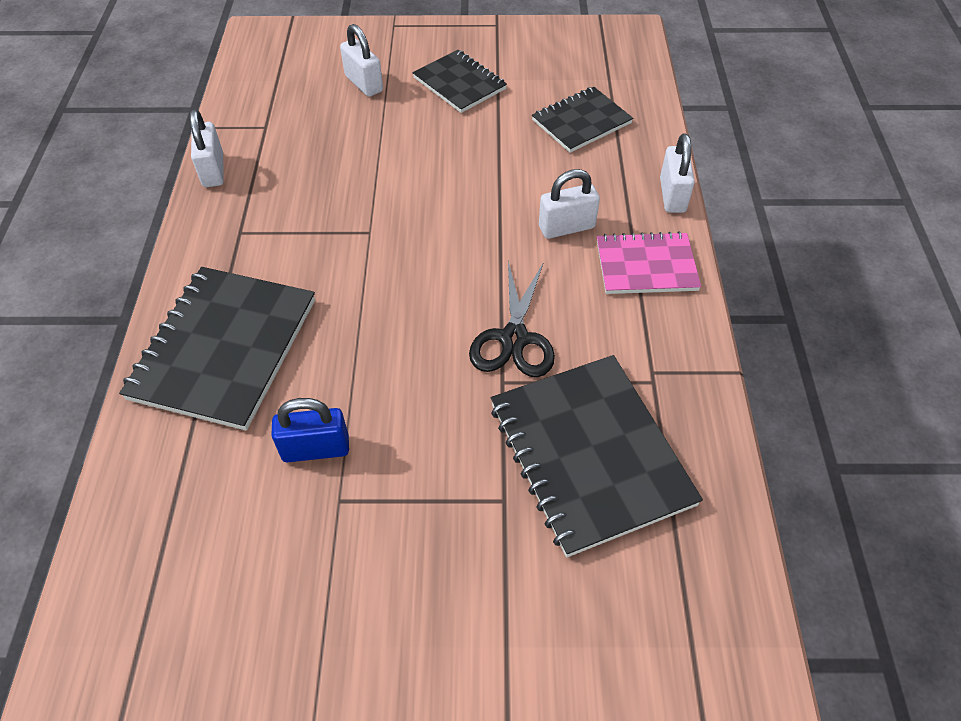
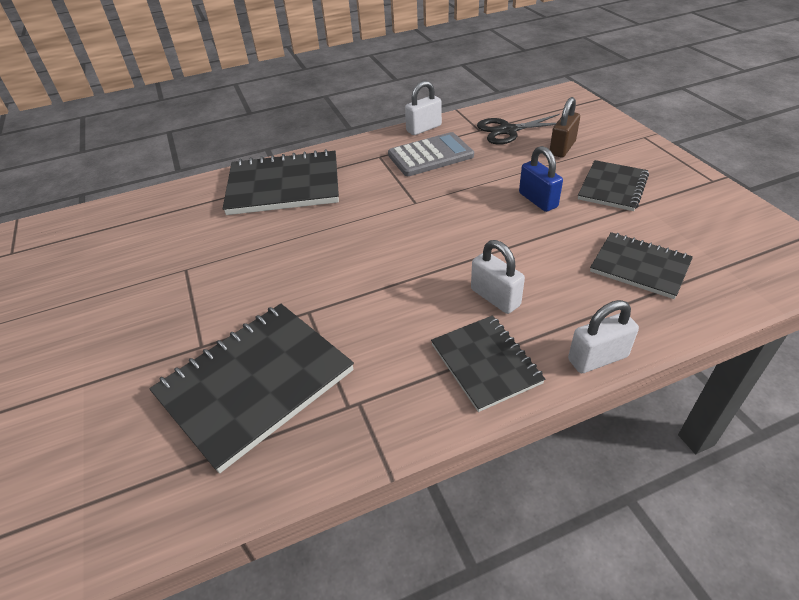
camera: 70 degrees right, 10 degrees down
blue padlock [271,398,349,463] -> blue padlock moved to [519,146,563,212]
white padlock [340,24,383,97] -> brown padlock [550,97,580,157]
black scissors [469,261,555,377] -> black scissors moved to [477,114,560,145]
pink notebook [597,231,701,294] -> black notebook [431,315,545,412]
none -> grey calculator [388,132,474,176]

